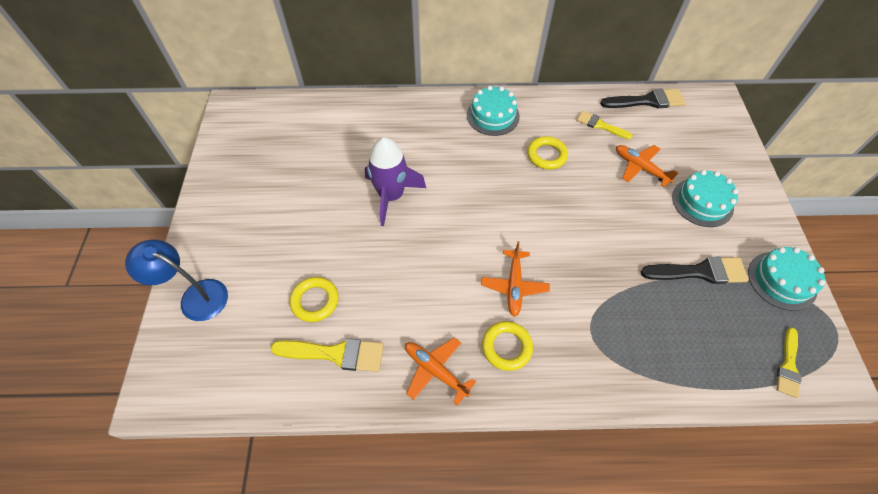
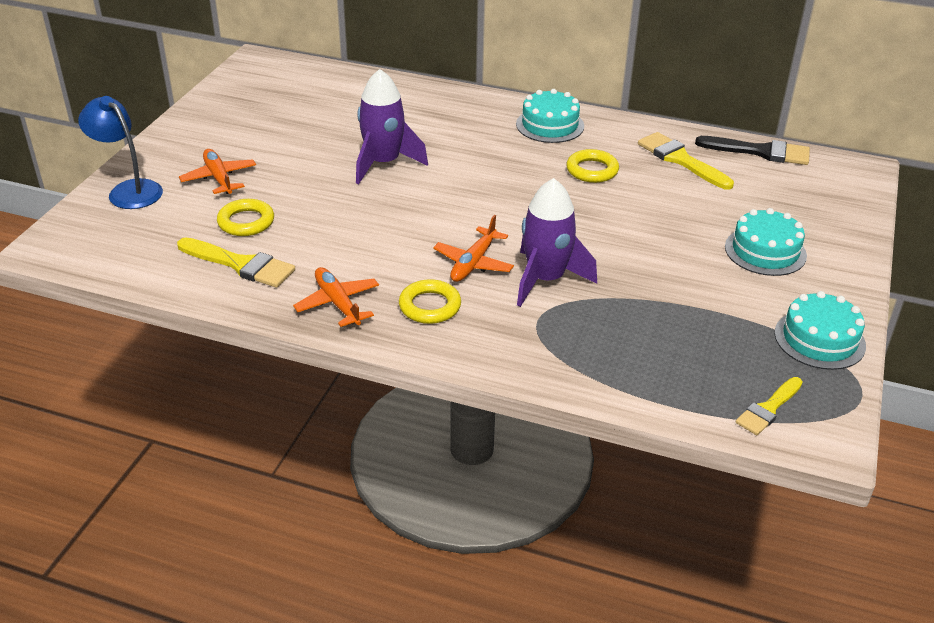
camera: 20 degrees right, 20 degrees down
yellow brush [577,111,633,139] -> yellow brush [638,132,734,189], size x1.53
orange plane [616,145,679,187] -> orange plane moved to [179,149,256,194]
black brush [641,257,749,284] -> none
none -> purple rocket [517,178,597,307]

